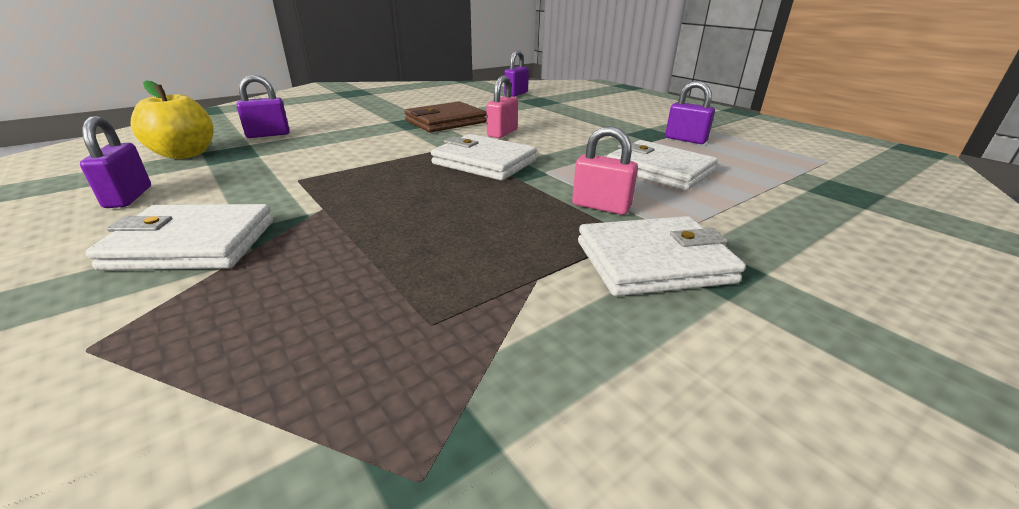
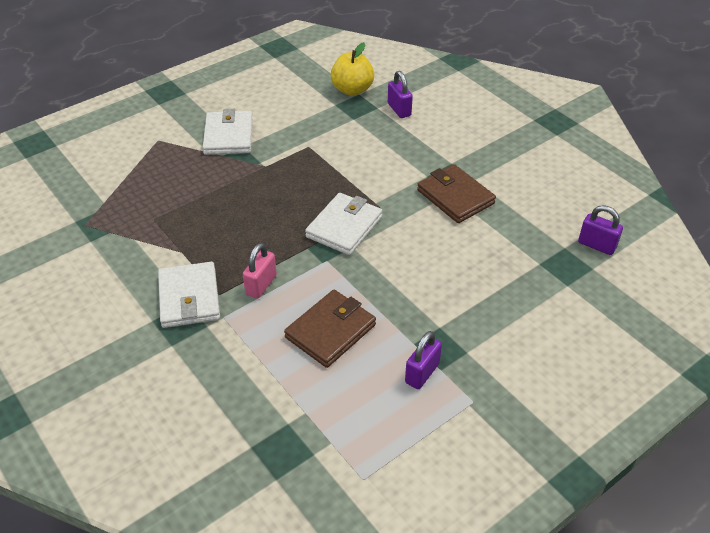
camera: 90 degrees right, 15 degrees up
purple padlock [80,116,151,208] -> none
pink padlock [487,75,518,138] -> none
white wallet [607,140,718,191] -> brown wallet [284,290,376,368]

